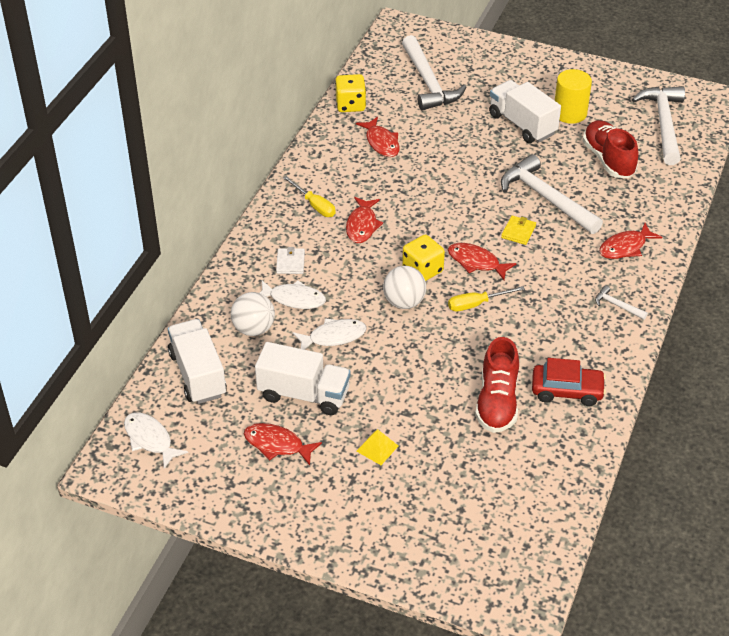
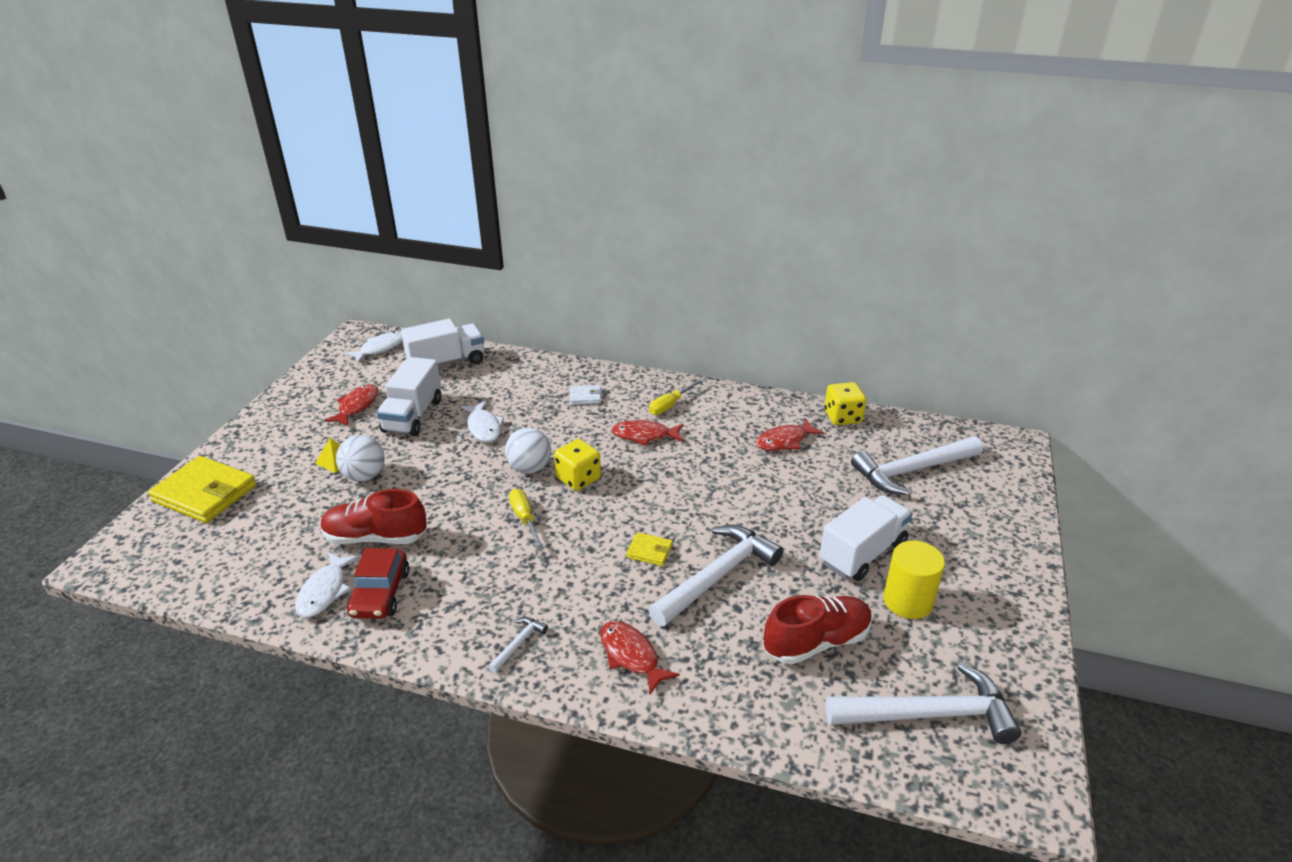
camera: 85 degrees right, 10 degrees down
white ball [231,292,275,336] -> white ball moved to [336,435,385,481]
white fish [260,280,326,309] -> white fish moved to [295,552,359,618]
red fish [448,243,516,280] -> none
none -> yellow wallet [148,456,257,523]

